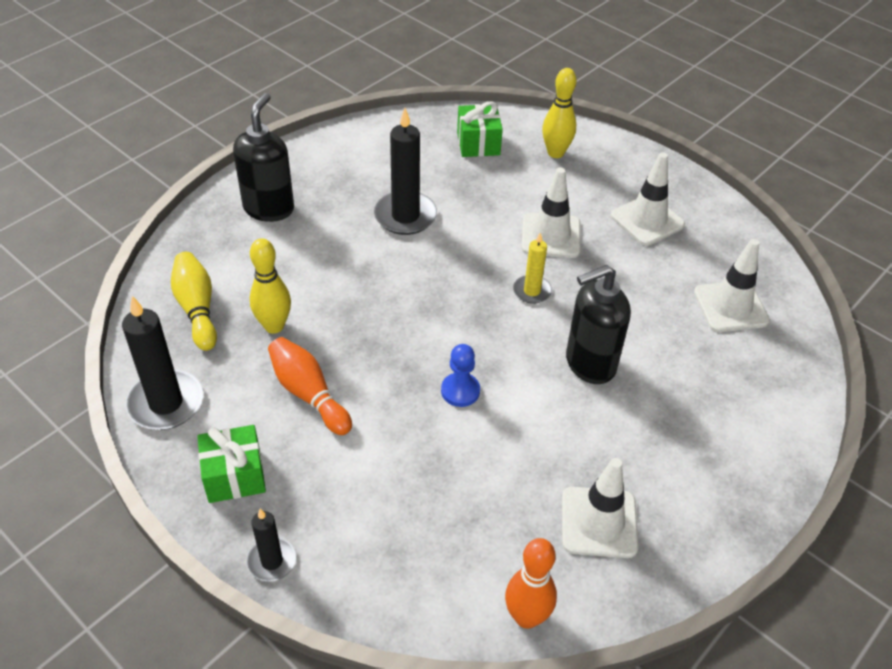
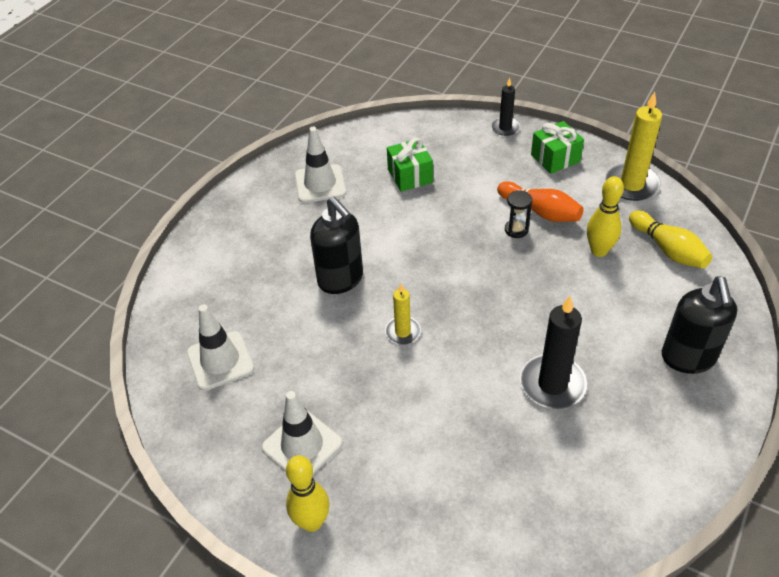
camera: 170 degrees right, 0 degrees up
black candle [122,296,203,430] -> yellow candle [605,92,662,201]
blue pawn [441,344,480,407] -> none
green gift [457,101,503,157] -> green gift moved to [387,138,433,192]
orange bowling pin [505,538,557,629] -> none
white traffic cone [521,167,581,258] -> none
yellow bowling pin [542,68,576,158] -> yellow bowling pin moved to [286,455,330,532]
black soap dispenser [566,265,631,384] -> black soap dispenser turned 90 degrees clockwise [310,197,363,294]
none -> black hourglass [505,190,532,238]

